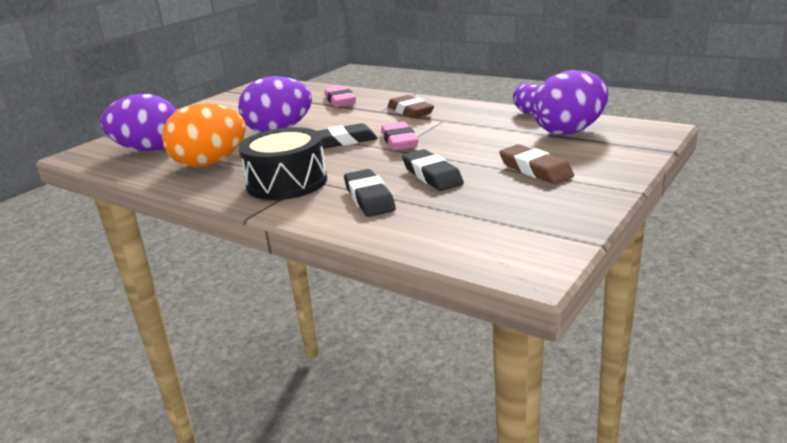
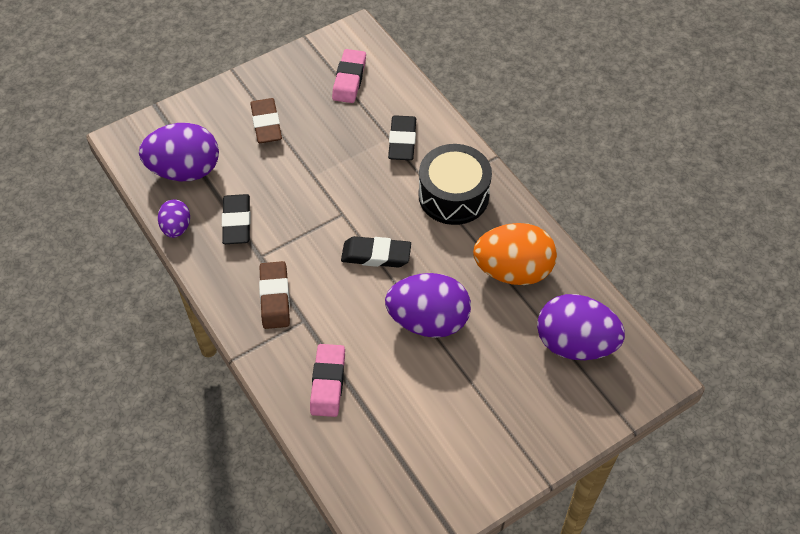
camera: 160 degrees left, 30 degrees up
pink eraser [381,122,418,151] -> pink eraser moved to [332,49,366,103]
black eraser [402,149,464,191] -> black eraser moved to [222,194,251,244]

